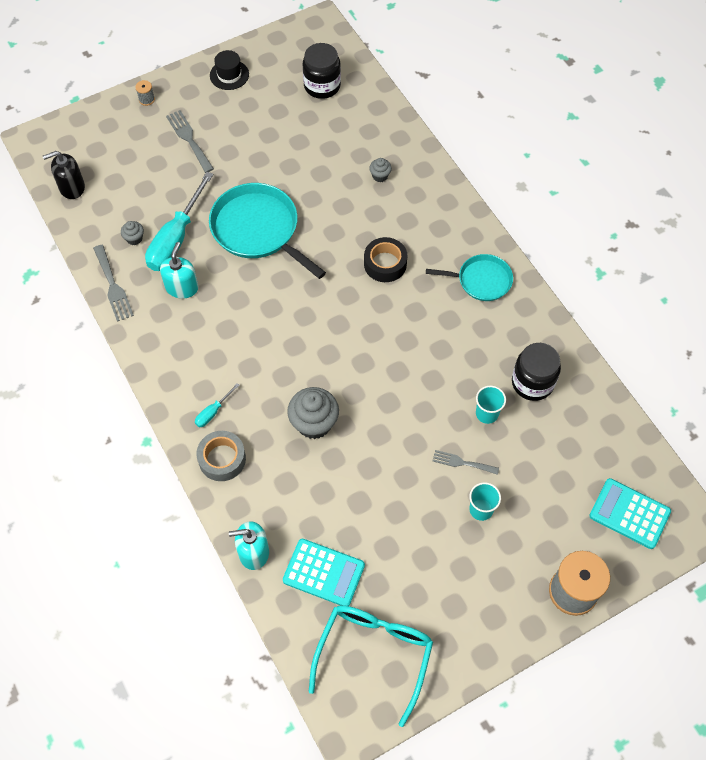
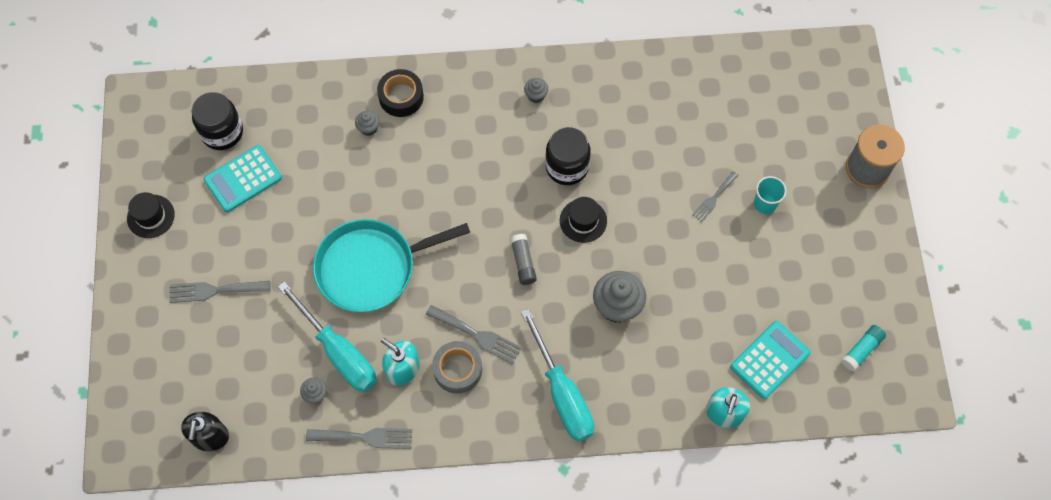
camera: 65 degrees left, 5 degrees up
grey spool [135,80,155,106] -> none
turquoise screwdriver [195,383,240,427] -> turquoise screwdriver [521,309,594,442], size x2.27
grey tape [196,431,246,481] -> grey tape moved to [432,341,482,394]
turquoise glasses [309,605,433,727] -> turquoise glue stick [841,325,886,372]
black tape [364,237,407,282] -> black tape moved to [377,69,424,117]
turquoise pan [426,254,513,301] -> grey cupcake [524,78,548,103]
turquoise cup [476,385,506,424] -> none
black jar [512,343,561,401] -> black jar moved to [545,127,591,185]
turquoise calculator [589,478,671,549] -> turquoise calculator moved to [204,145,282,212]
none -> grey fork [426,305,522,364]
none -> grey glue stick [510,234,537,285]
none -> black hat [560,197,607,243]

